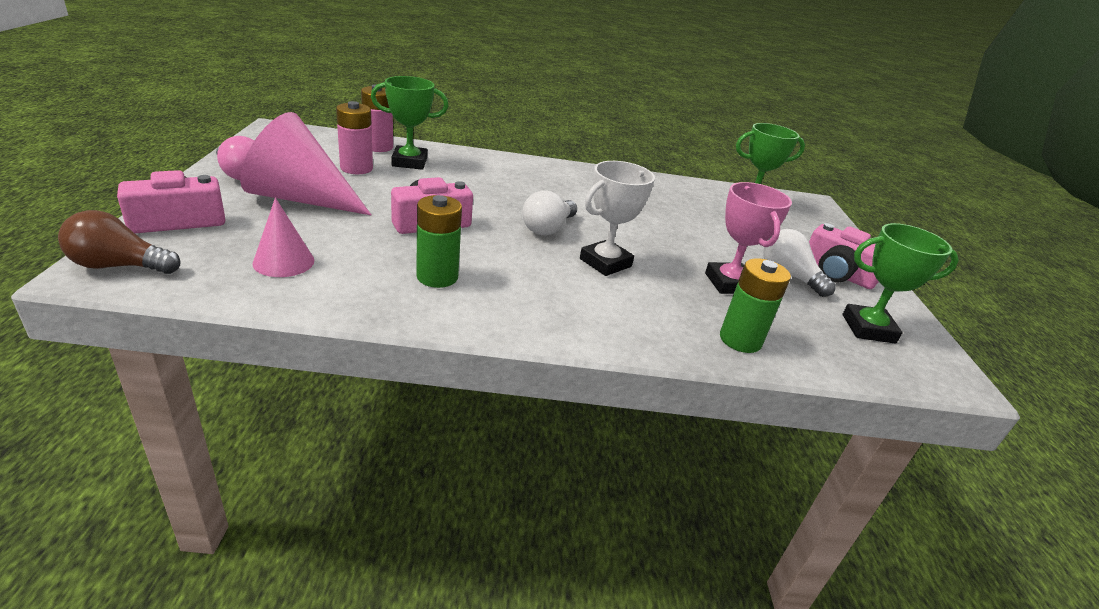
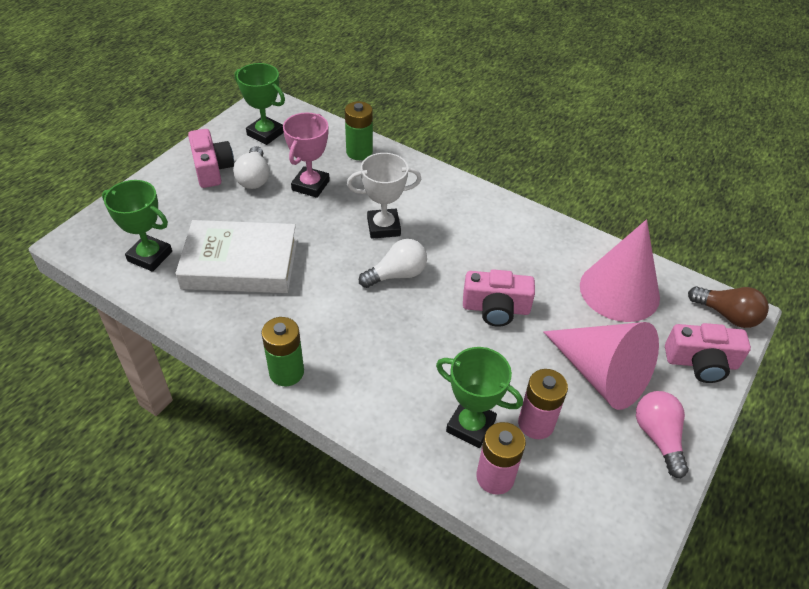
camera: 145 degrees left, 15 degrees up
pink cone [252,198,314,277] -> pink cone [580,219,660,322], size x1.88
green battery [416,195,462,288] -> green battery moved to [261,317,304,386]
none -> white book [175,220,297,293]

